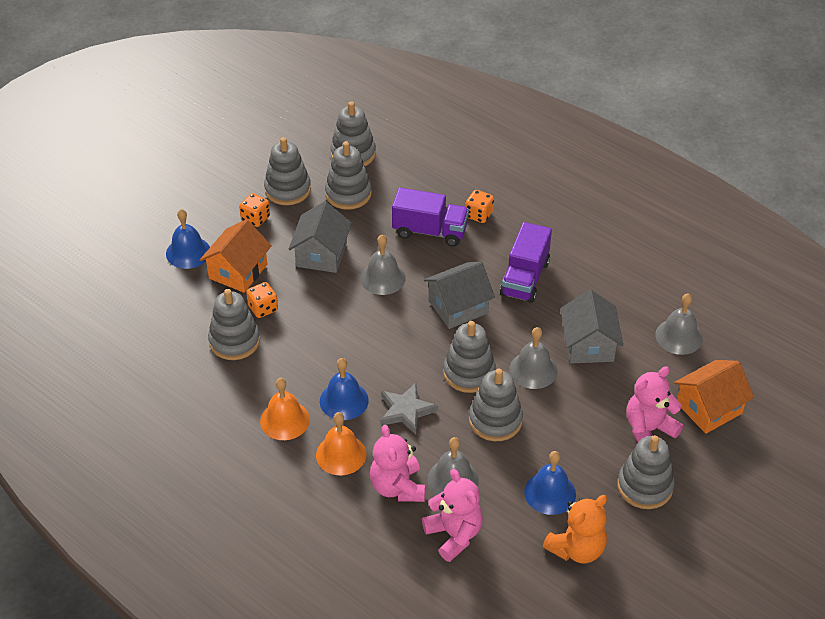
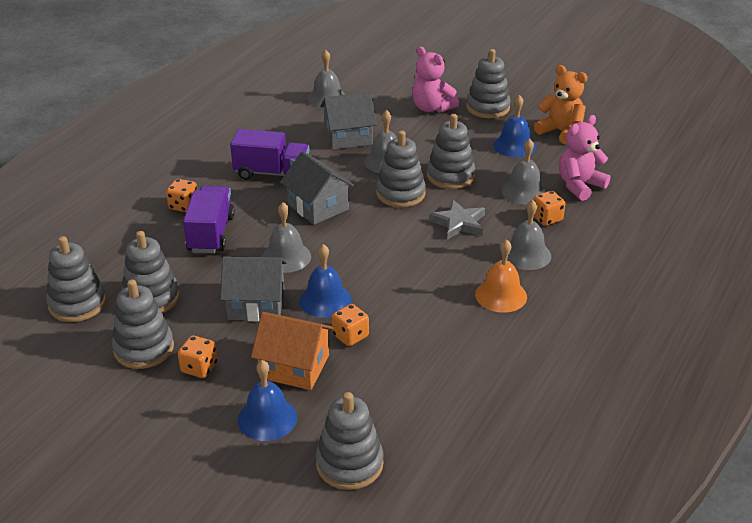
camera: 100 degrees left, 10 degrees down
grey stacking toy [208,289,260,360] -> grey stacking toy moved to [316,392,384,490]
orange bell [316,412,366,475] -> grey bell [507,200,551,270]
blue bell [320,358,369,420] -> blue bell moved to [299,244,351,318]
pink teddy bear [370,425,425,502] -> orange dice [533,191,565,226]
orange house [674,360,754,434] -> none

